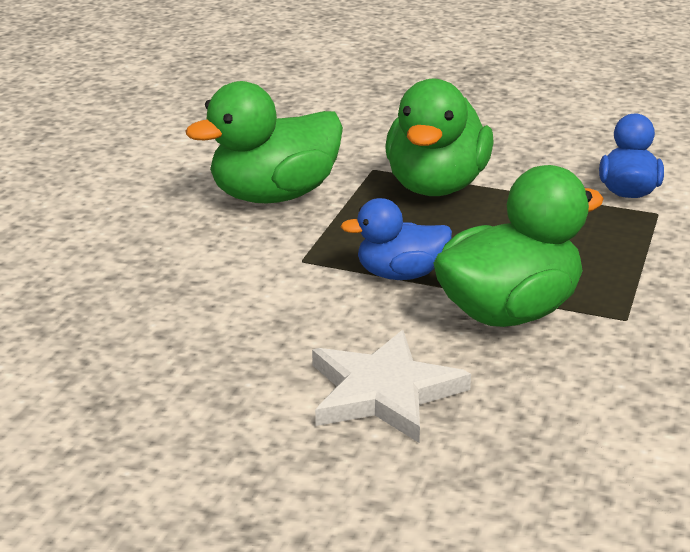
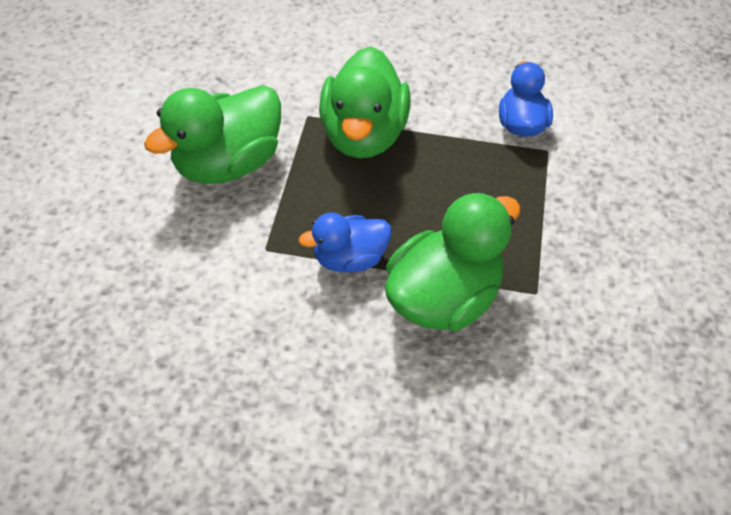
camera: 10 degrees left, 25 degrees up
white star [312,330,471,443] -> none

